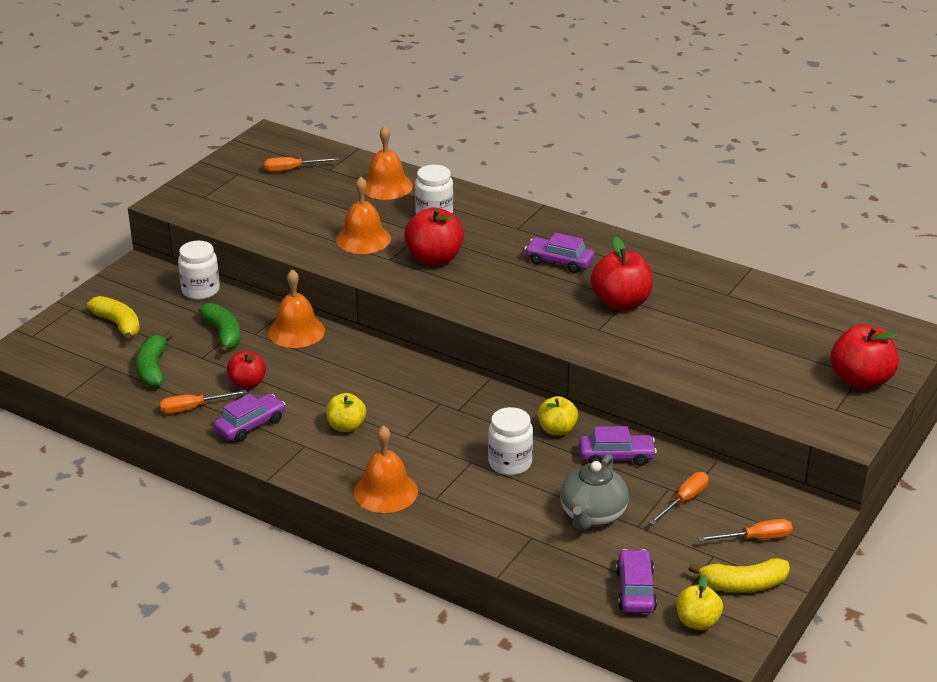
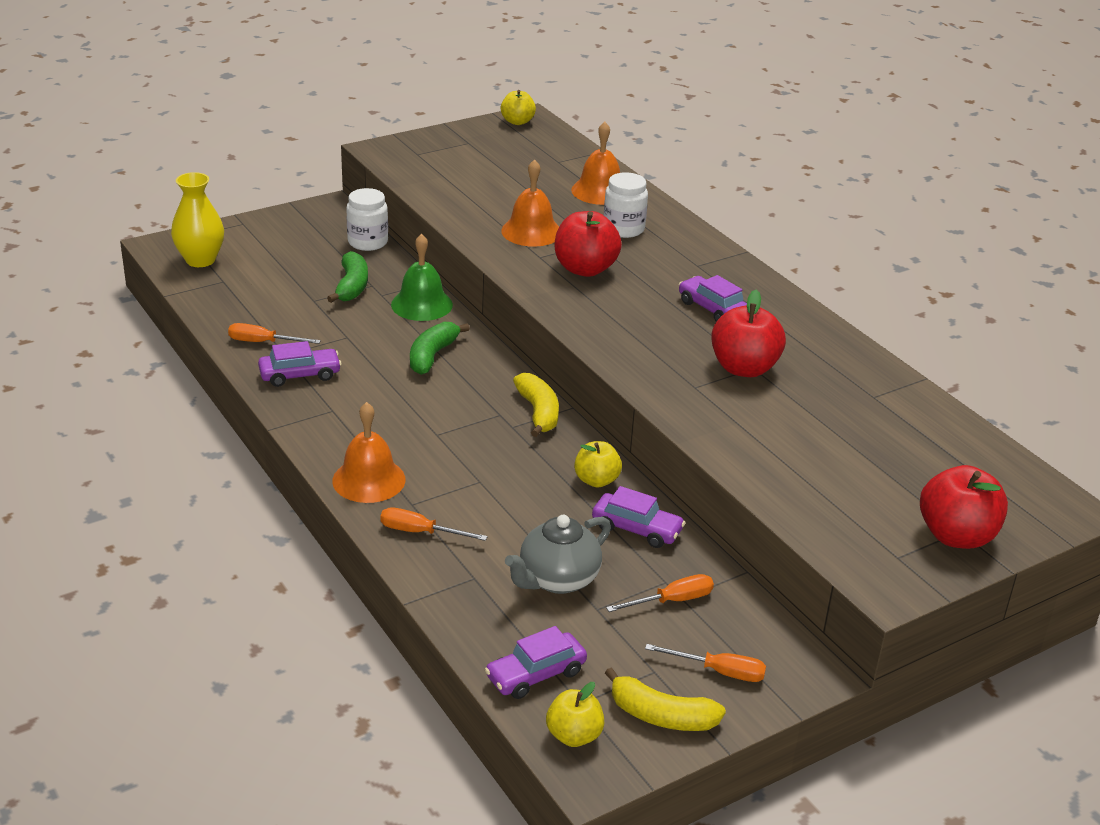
camera: 25 degrees right, 0 degrees up
yellow banana [87,296,140,342] -> yellow banana moved to [513,373,559,437]
green banana [136,332,173,388] -> green banana moved to [410,322,470,375]
red apple [227,351,266,389] -> none
orange screwdriver [264,157,339,172] -> orange screwdriver moved to [380,507,488,541]
orange bell [268,269,325,348] -> green bell [391,234,453,321]
yellow apple [326,393,366,432] -> yellow apple moved to [501,90,536,125]
white jar [488,407,533,475] -> none
purple car [616,549,657,613] -> purple car turned 150 degrees counterclockwise [485,626,587,699]
none -> yellow vase [171,172,224,267]

